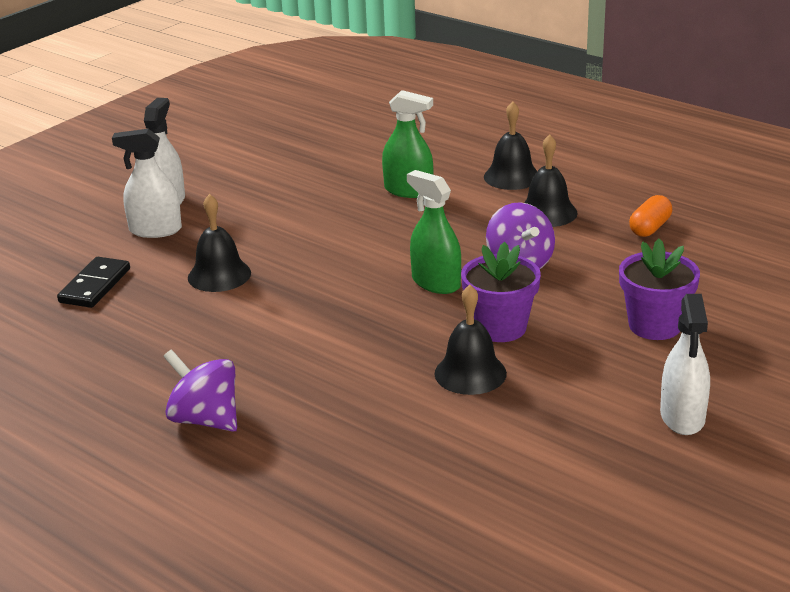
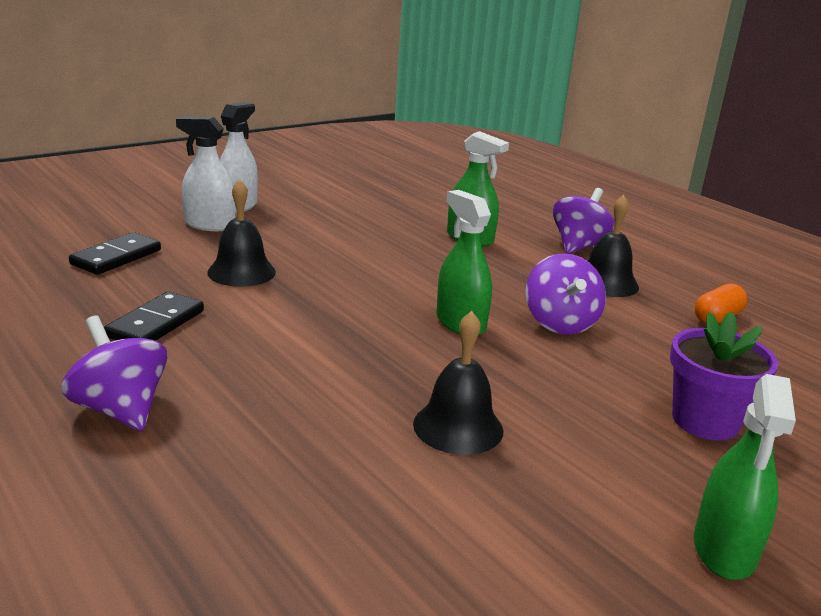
camera: 10 degrees right, 5 degrees down
purple flower pot [461,242,541,342] -> none
black bell [484,101,537,190] -> purple spinning top [553,188,614,254]
white spray bottle [660,294,710,435] -> green spray bottle [694,374,796,580]
none -> black domino [104,291,204,341]

